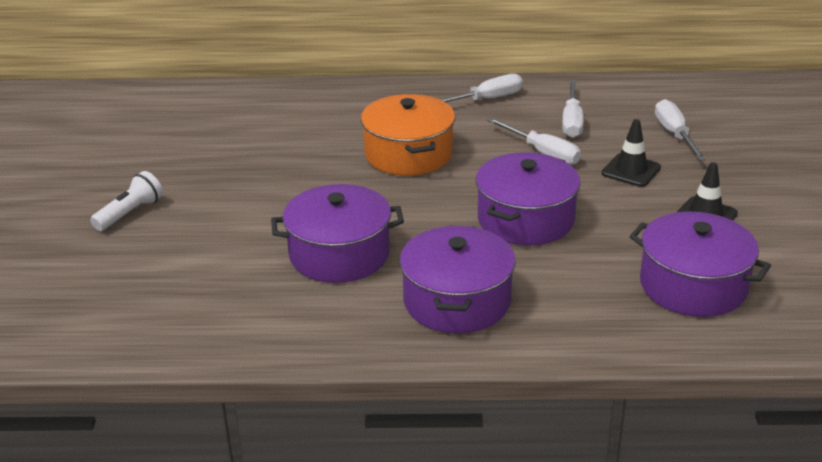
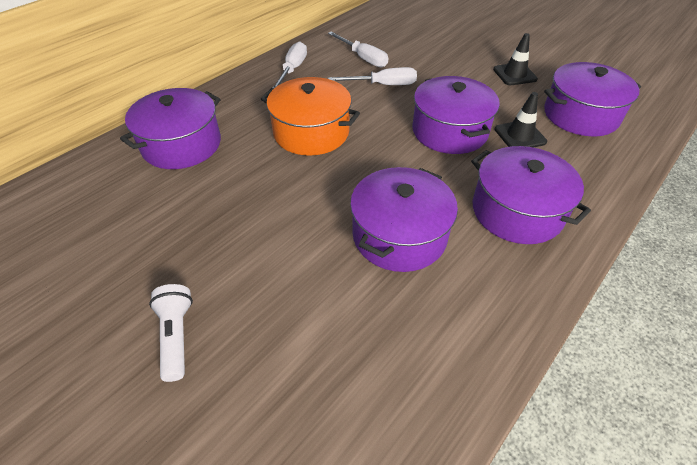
camera: 50 degrees left, 15 degrees up
black traffic cone [602,119,661,187] -> black traffic cone moved to [495,92,547,148]
white screwdriver [655,99,706,161] -> none
none -> purple pot [120,88,221,169]

